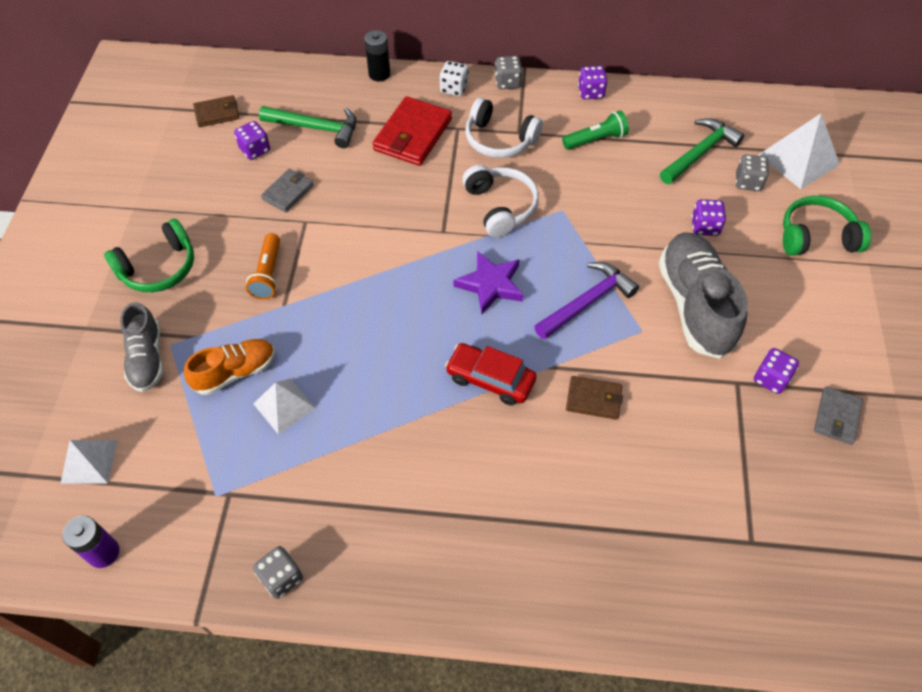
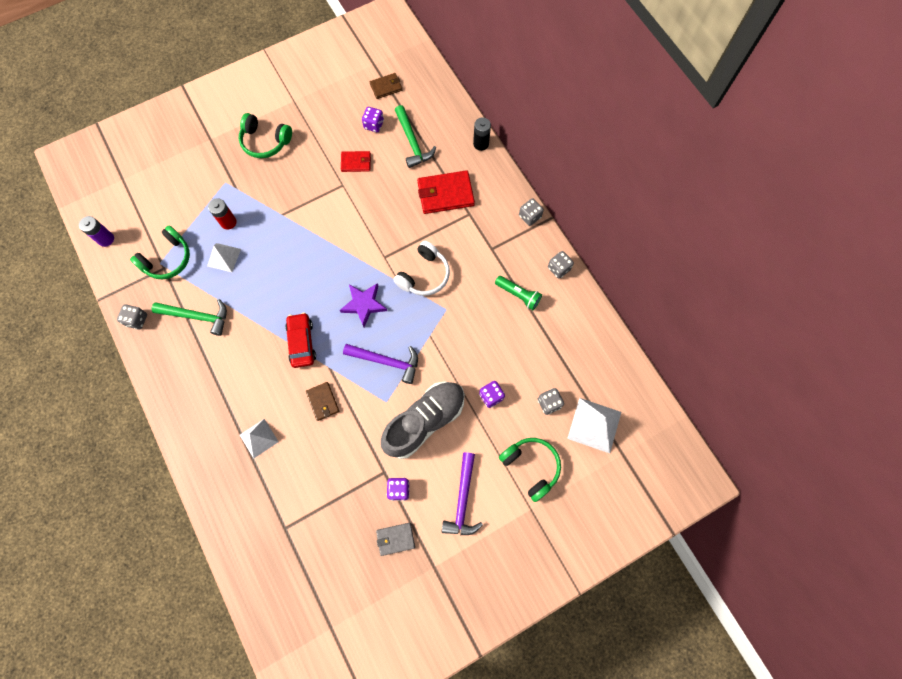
camera: 55 degrees right, 15 degrees up
white pyramid [61,440,118,483] -> white pyramid moved to [240,419,279,458]
grey shoe [120,302,163,392] -> none
orange shoe [184,339,275,395] -> red battery [208,198,237,230]
brown wallet [193,95,240,127] -> brown wallet turned 60 degrees counterclockwise [370,73,402,99]
orange flashlight [246,233,280,299] -> none
grey wallet [261,169,314,212] -> red wallet [341,151,371,172]
white dice [439,61,469,96] -> none
white headphones [465,97,543,158] -> none
purple dice [578,66,607,99] -> grey dice [548,251,574,278]
green hammer [660,118,744,184] -> green hammer moved to [152,299,227,336]
none -> green headphones [130,225,190,279]
none -> purple hammer [441,452,483,535]

